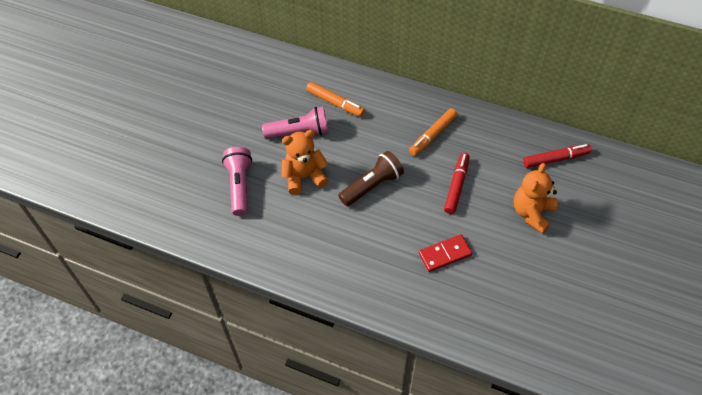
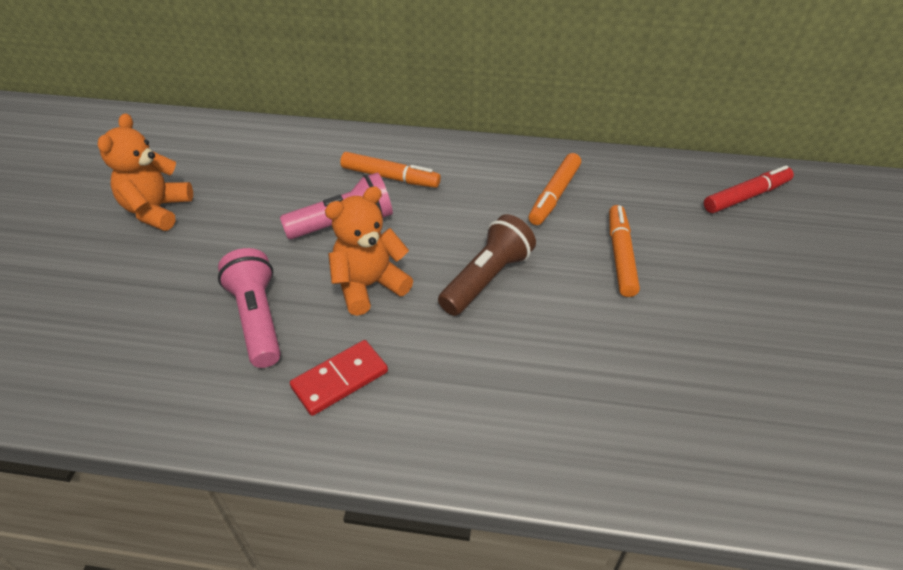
camera: 15 degrees left, 10 degrees down
red domino [419,234,472,272] -> red domino moved to [290,340,388,416]
red marker [444,153,470,214] -> orange marker [609,205,640,297]
orange teddy bear [514,163,558,234] -> orange teddy bear moved to [98,113,193,231]

